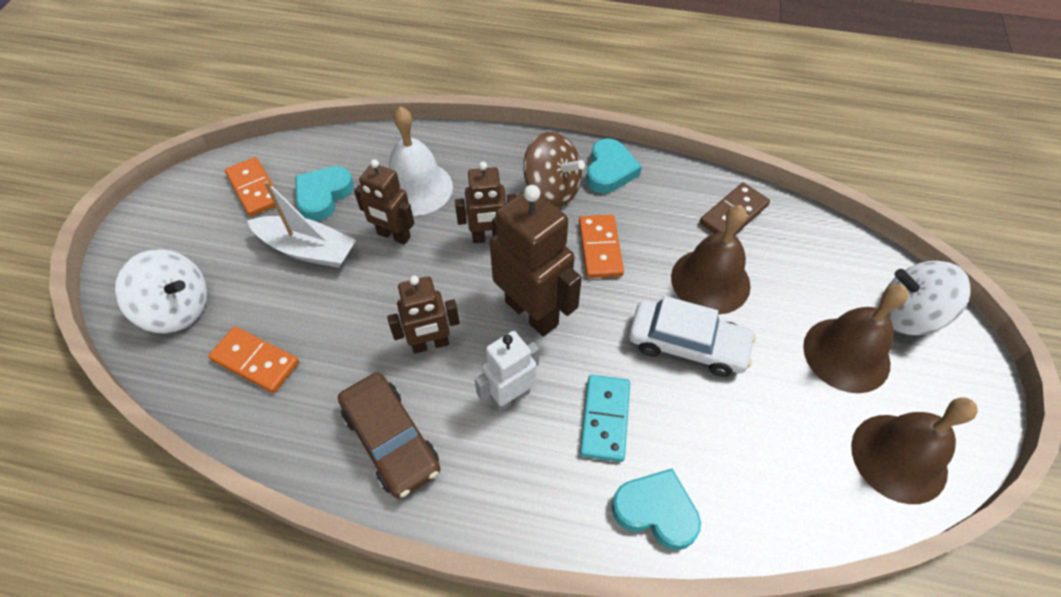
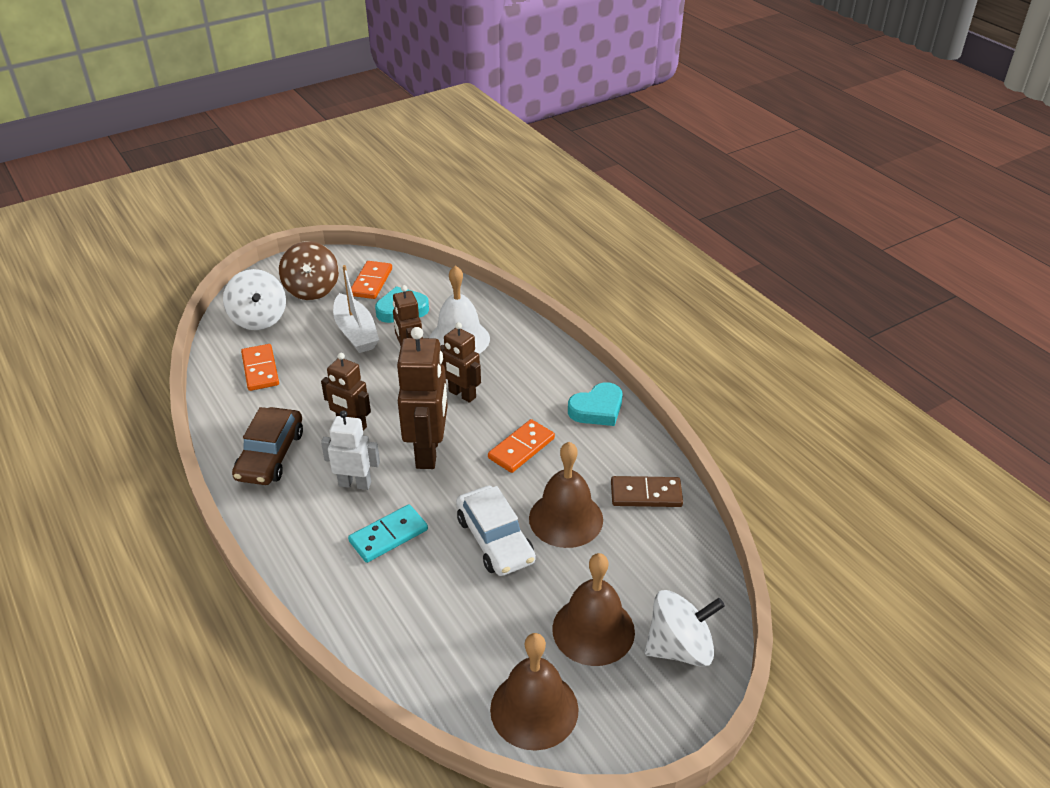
camera: 45 degrees right, 15 degrees down
brown spinning top [523,132,585,207] -> brown spinning top moved to [279,241,339,300]
turquoise heart [612,469,701,550] -> none
white spinning top [887,261,971,335] -> white spinning top turned 105 degrees clockwise [645,590,725,667]

